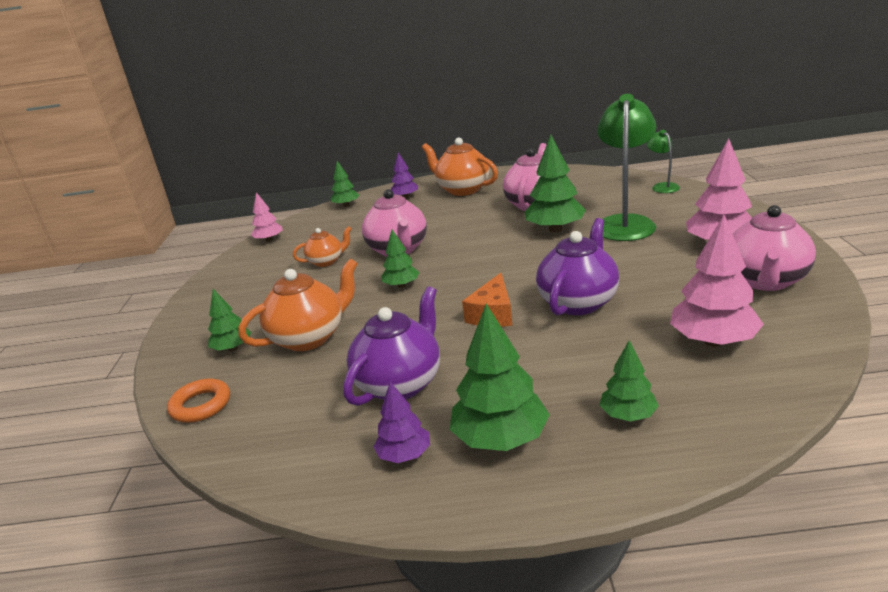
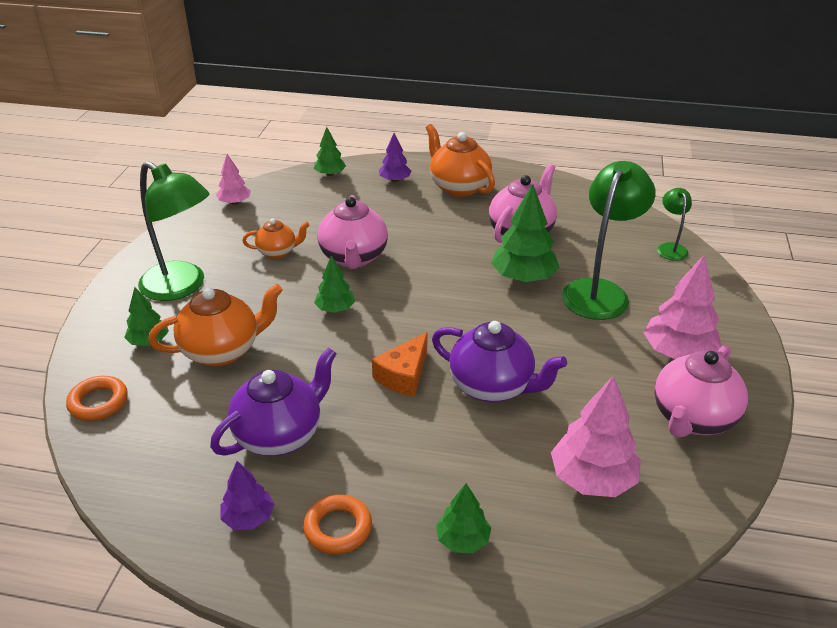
camera: 10 degrees right, 10 degrees up
green tree [450,303,550,451] -> orange ring [303,495,372,554]
purple teapot [536,218,619,315] -> purple teapot turned 75 degrees clockwise [432,321,567,402]
none -> green lamp [138,161,210,301]

